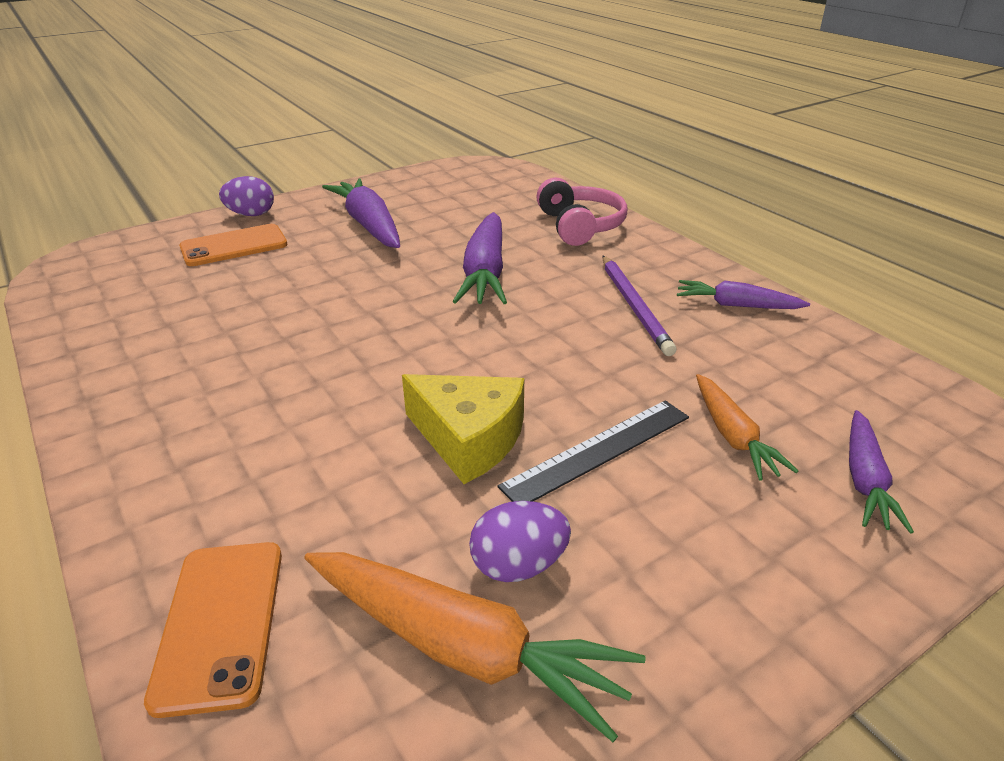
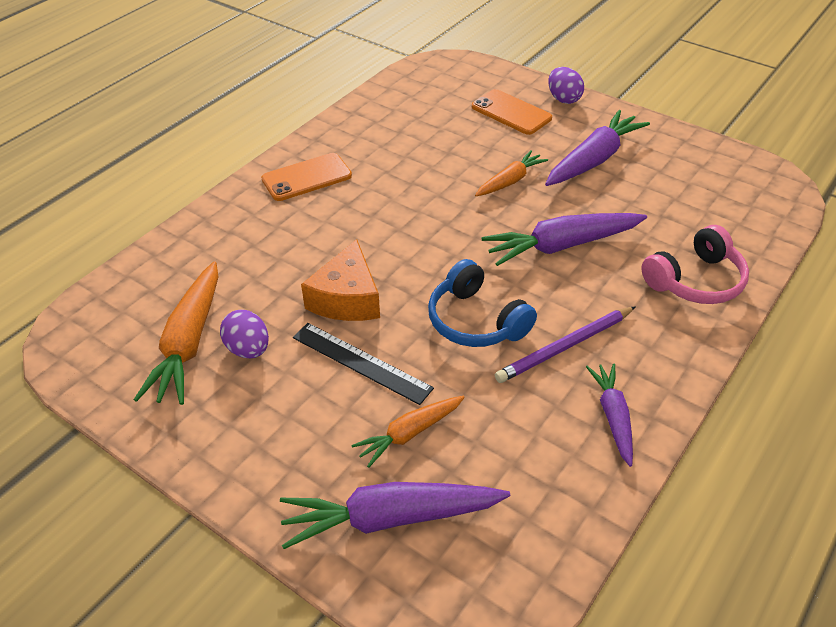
camera: 70 degrees right, 10 degrees up
orange phone [144,542,282,718] -> orange phone moved to [261,153,352,201]
yellow cheese [402,374,524,484] -> orange cheese [301,239,380,321]
purple carrot [849,410,914,534] -> purple carrot [280,482,510,549], size x1.66
none -> blue headphones [428,259,537,347]
none -> orange carrot [475,150,548,196]

